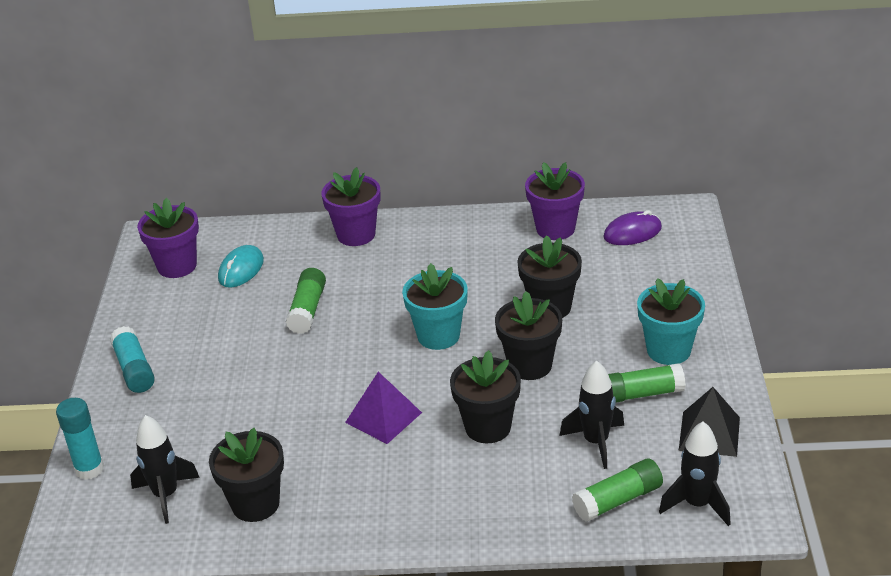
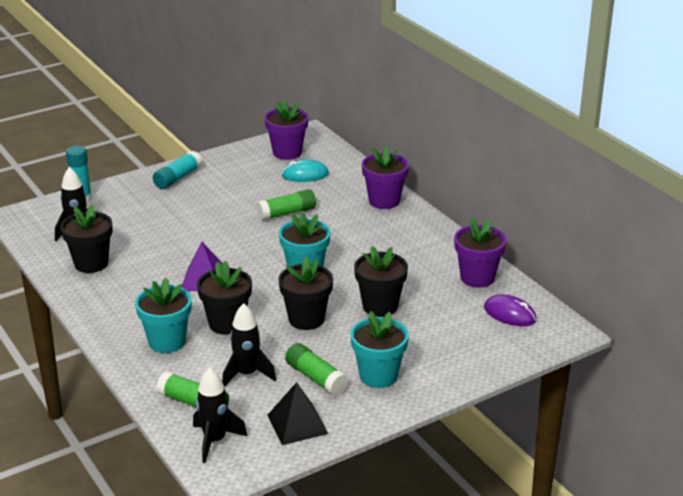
camera: 55 degrees right, 5 degrees down
none -> turquoise flower pot [135,278,192,353]

